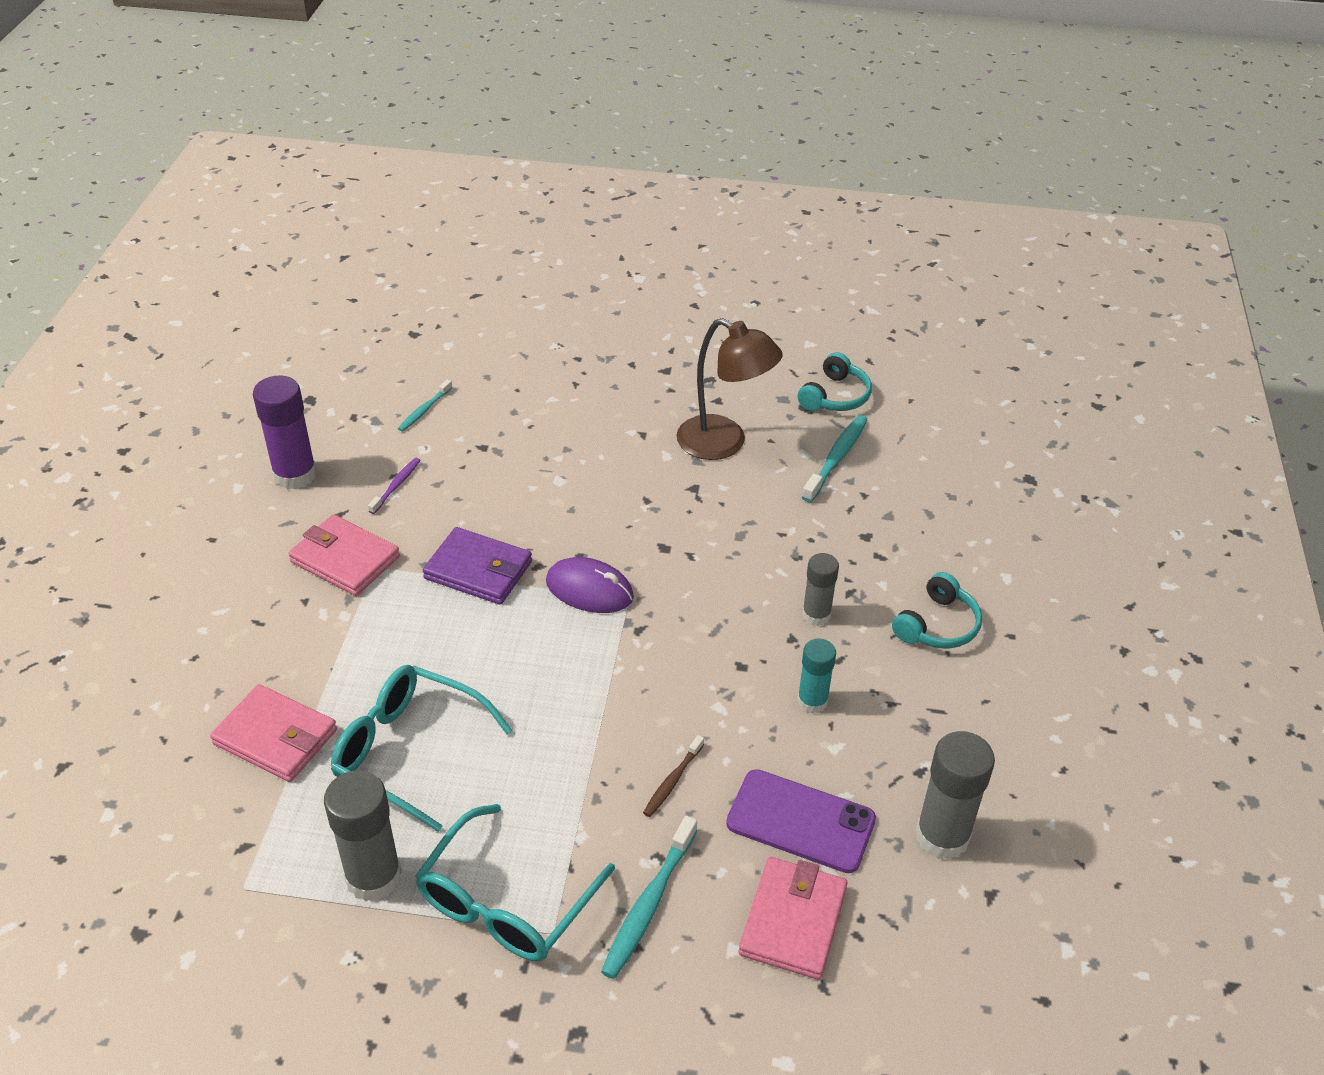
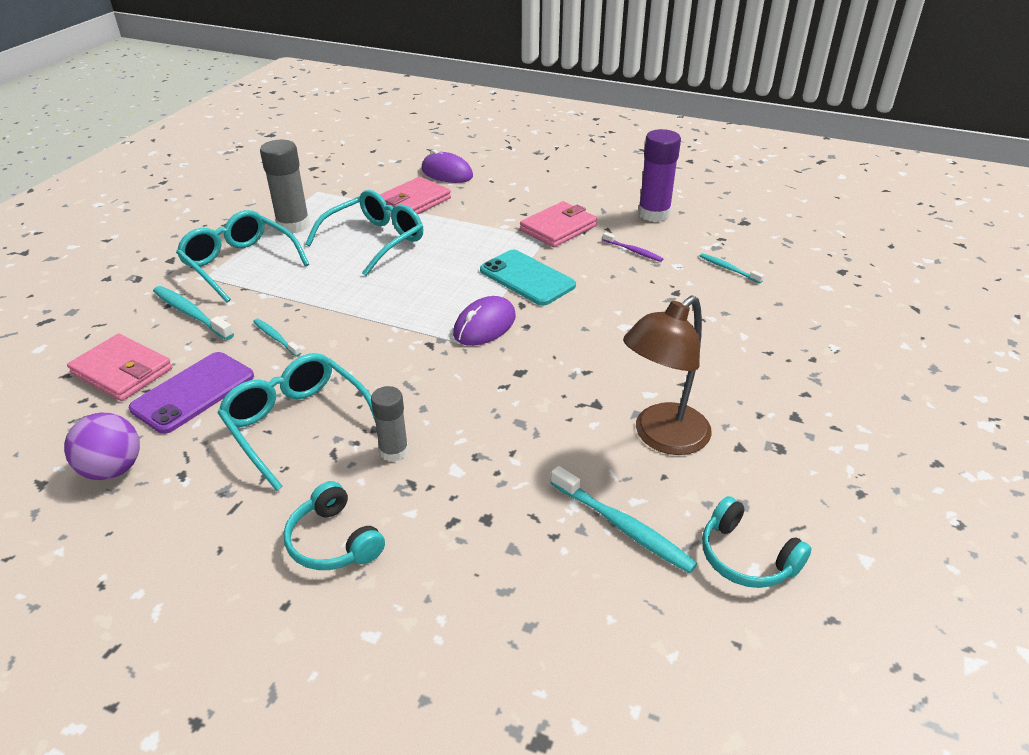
camera: 105 degrees right, 5 degrees down
purple wallet [423,527,532,605] -> turquoise phone [480,250,576,306]
brown toothbrush [643,735,704,817] -> turquoise toothbrush [253,319,301,357]
turquoise glue stick [797,638,836,714] -> turquoise glasses [217,353,375,491]
grey glue stick [916,731,995,860] -> purple ball [64,413,140,480]
none -> purple mouse [421,149,473,183]

